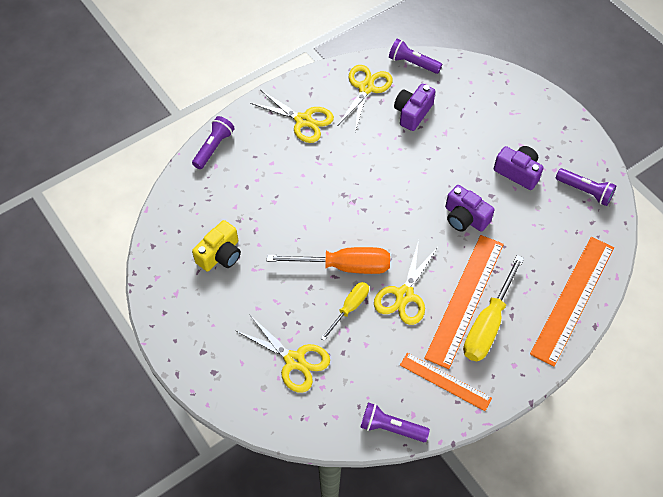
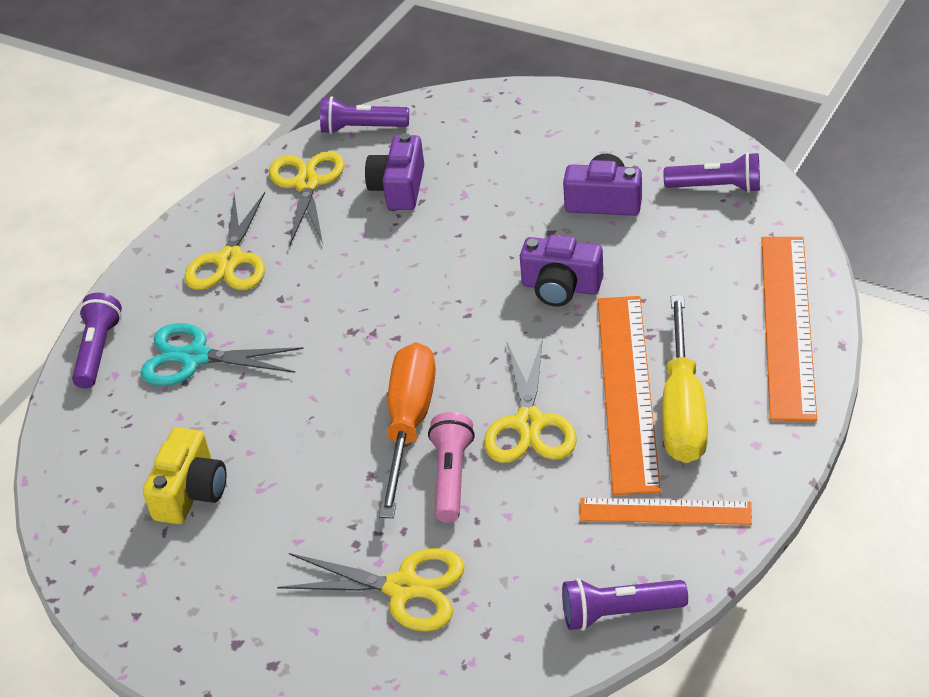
camera: 20 degrees left, 15 degrees down
yellow scissors [250,90,334,143] -> yellow scissors turned 90 degrees clockwise [184,192,265,290]
orange screwdriver [267,247,390,274] -> orange screwdriver turned 60 degrees counterclockwise [379,342,436,518]
yellow screwdriver [320,282,369,341] -> pink flashlight [428,412,475,522]
none -> turquoise scissors [140,323,304,386]

